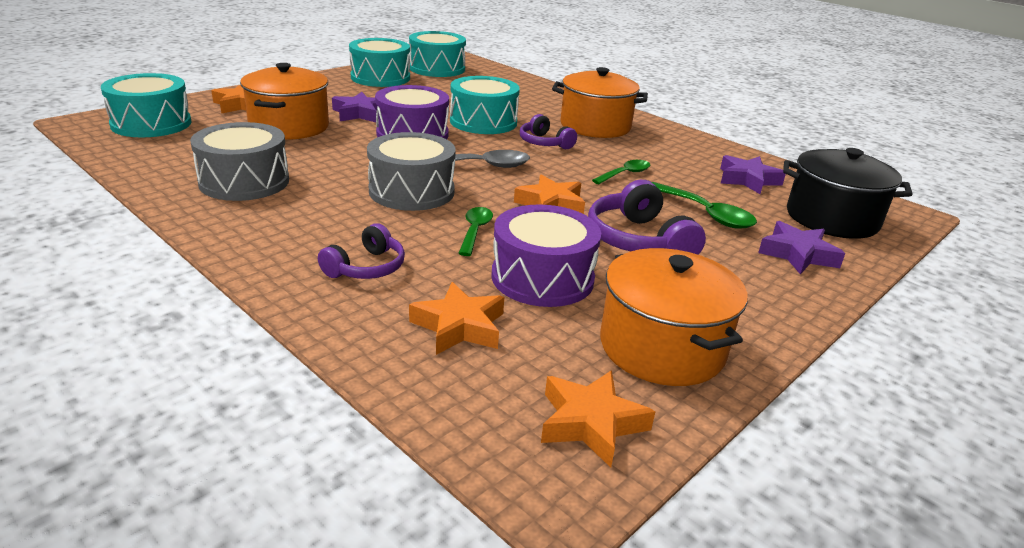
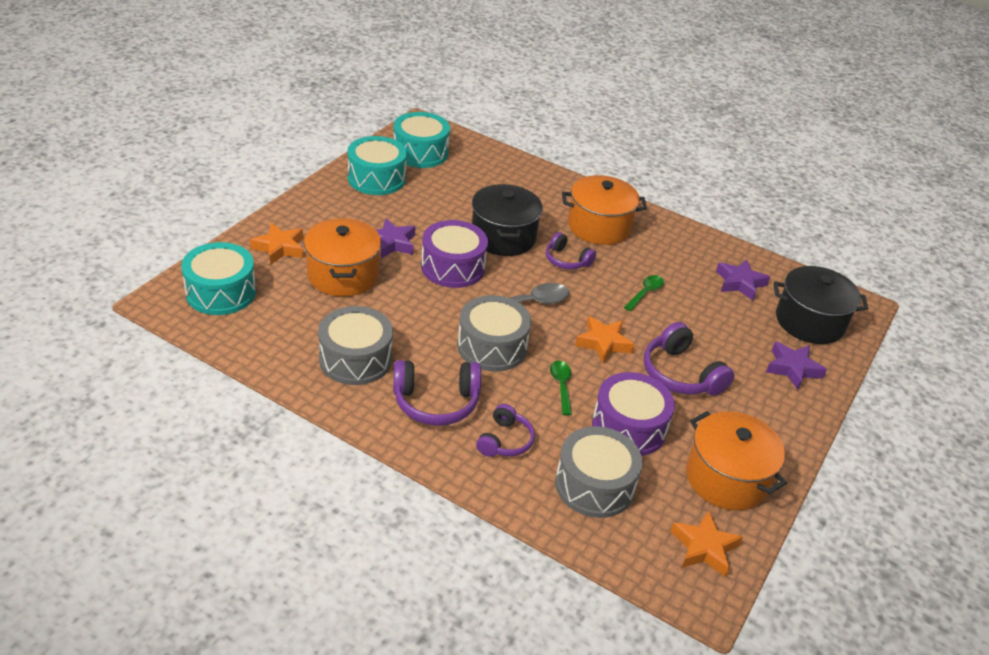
camera: 15 degrees left, 10 degrees up
orange star [409,282,504,355] -> grey drum [555,426,643,518]
turquoise drum [450,76,520,134] -> black pot [472,184,543,256]
green spoon [652,182,757,229] -> none
none -> purple headphones [393,360,481,426]

